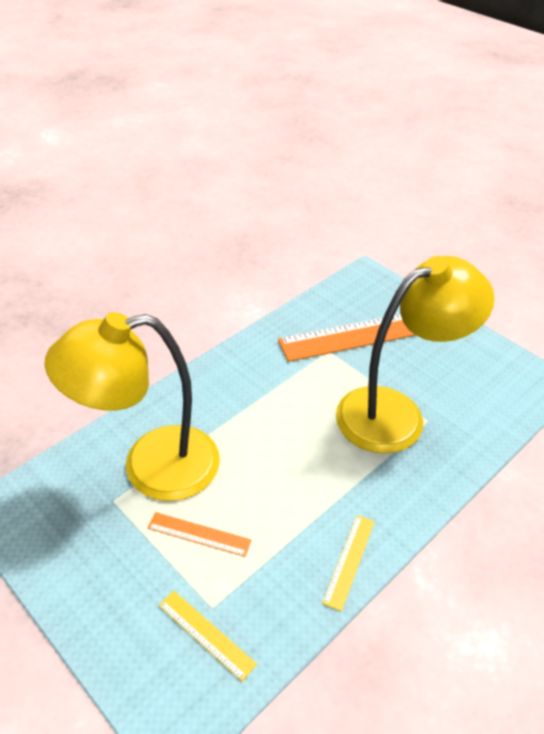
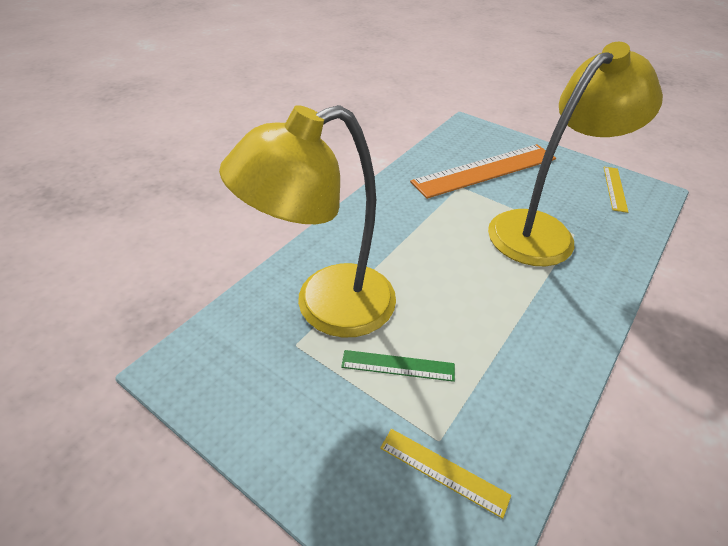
camera: 10 degrees left, 0 degrees up
orange ruler [148,512,252,557] -> green ruler [341,350,455,382]
yellow ruler [322,515,375,611] -> yellow ruler moved to [604,167,628,213]

